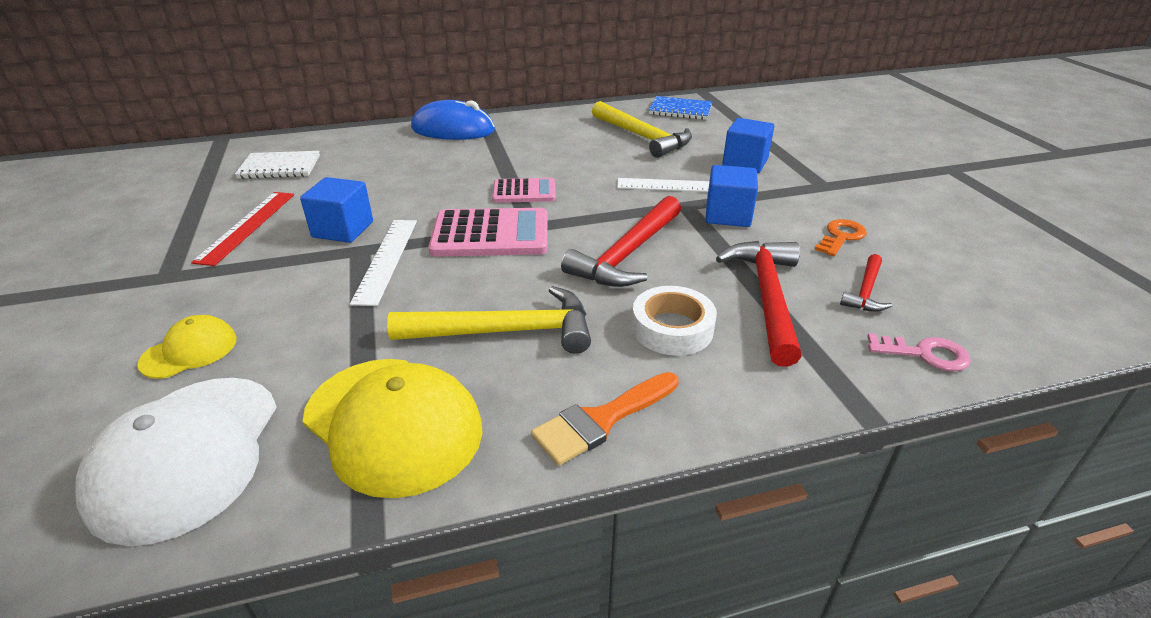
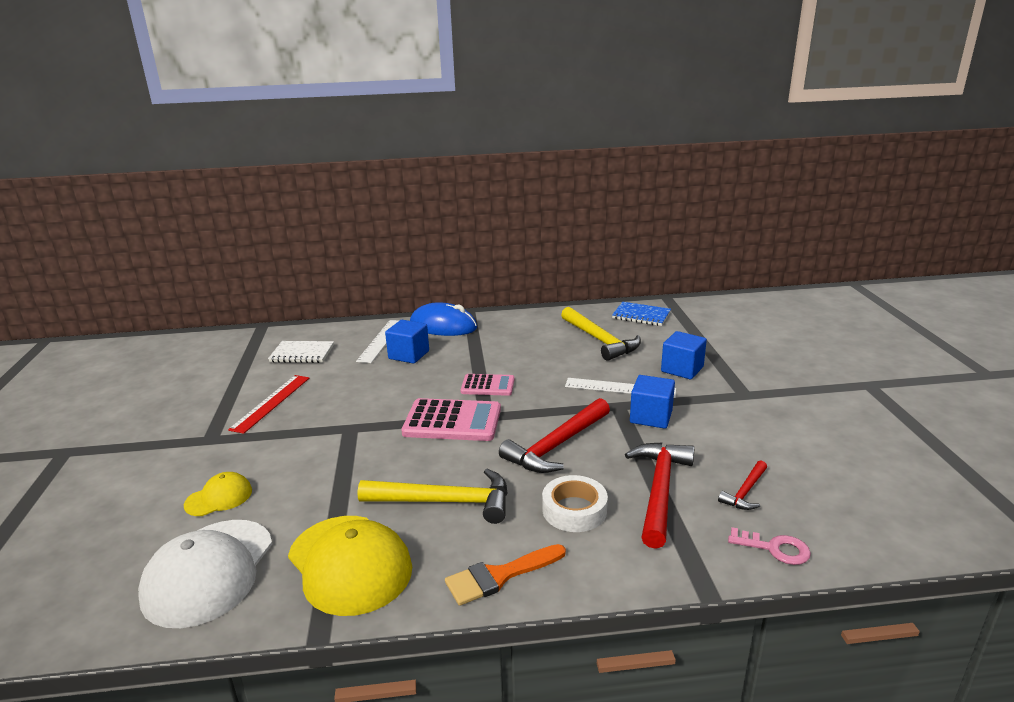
camera: 10 degrees right, 10 degrees down
blue cube [300,177,373,243] -> blue cube moved to [385,320,429,364]
white ruler [350,220,417,306] -> white ruler moved to [356,320,399,363]
orange key [814,219,867,256] -> none

